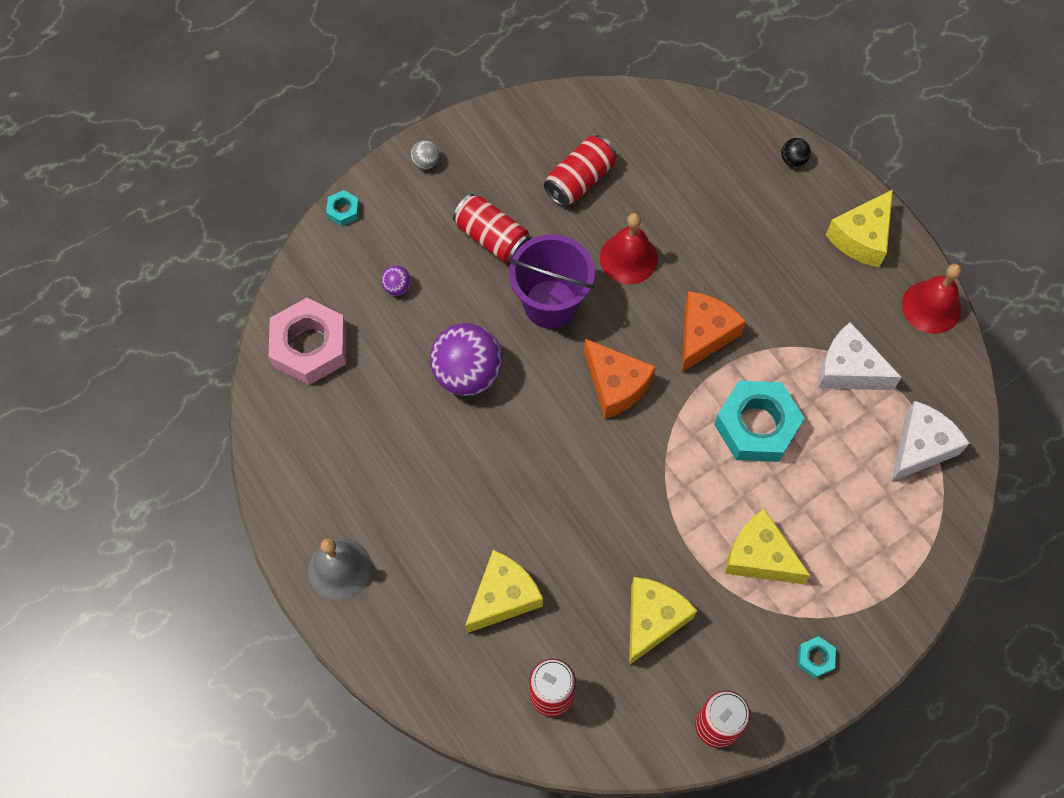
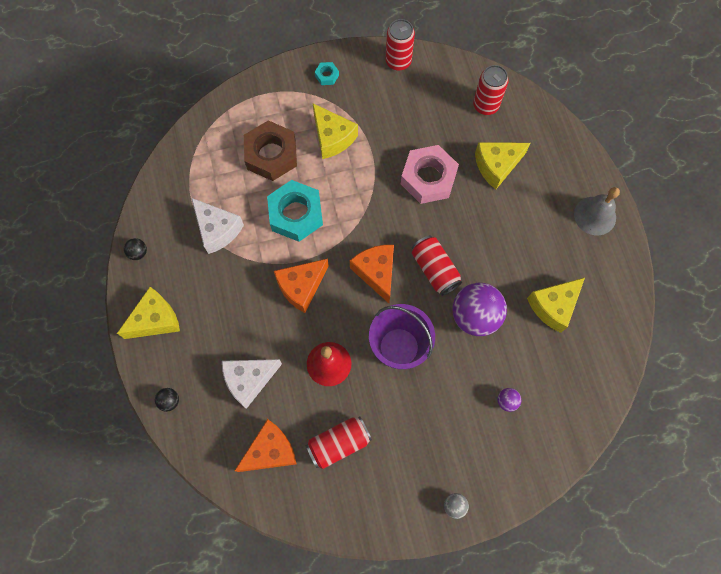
camera: 160 degrees left, 5 degrees up
pink nut [269,298,346,385] -> pink nut moved to [401,145,459,204]
turquoise nut [326,190,359,226] -> none
red can [453,194,531,263] -> red can moved to [412,235,462,296]
yellow cheese [629,577,697,665] -> yellow cheese moved to [527,278,585,333]
white cheese [891,401,970,482] -> white cheese moved to [222,359,282,409]
red bell [902,264,962,334] -> black ball [124,238,147,260]
none -> orange cheese [235,419,296,472]
none -> brown nut [244,120,297,181]

